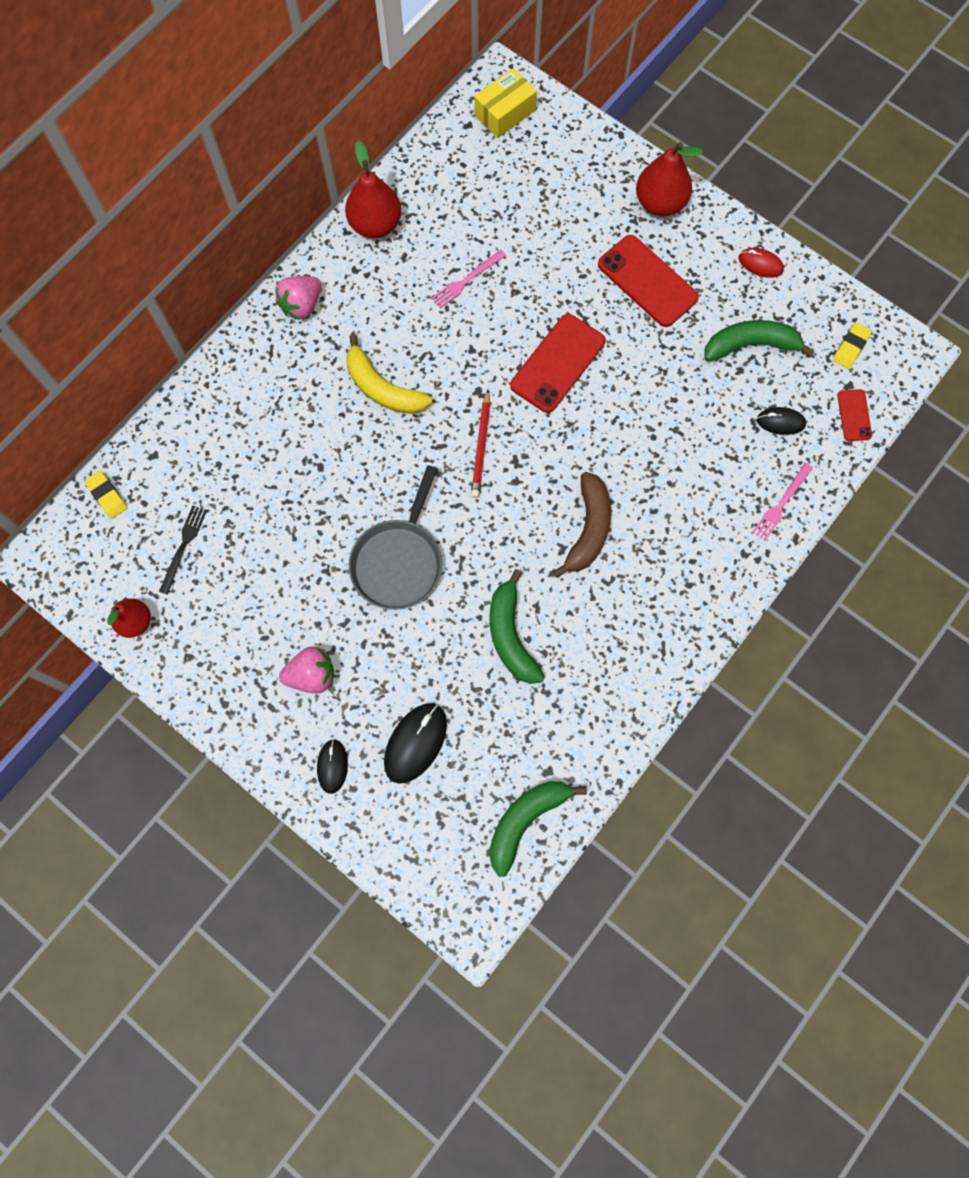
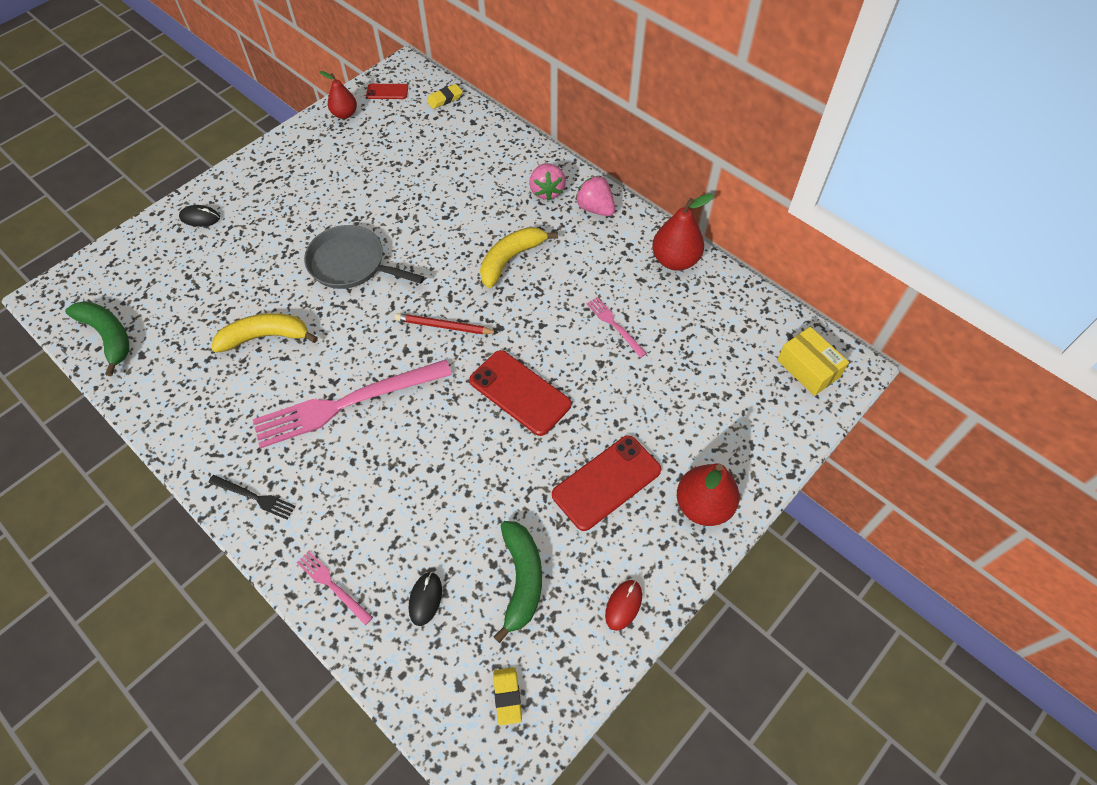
camera: 95 degrees right, 15 degrees down
black fork [159,506,207,595] -> black fork moved to [208,475,295,519]
pink strawberry [279,646,334,693] -> pink strawberry moved to [529,163,566,201]
black mouse [384,703,447,784] -> none
green banana [490,569,545,684] -> yellow banana [211,313,318,353]
brown banana [553,472,611,578] -> pink fork [253,359,452,448]
yellow eraser [833,322,872,369] -> yellow eraser turned 45 degrees clockwise [493,667,522,725]
red phone [837,389,872,441] -> red phone moved to [366,84,408,99]

